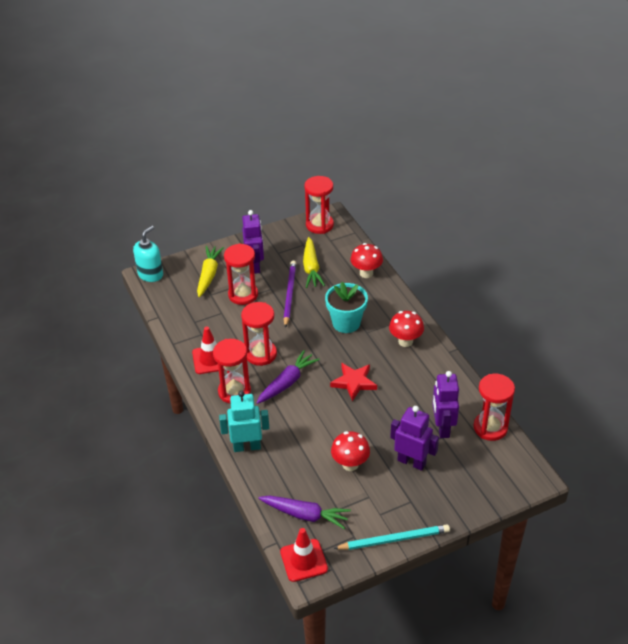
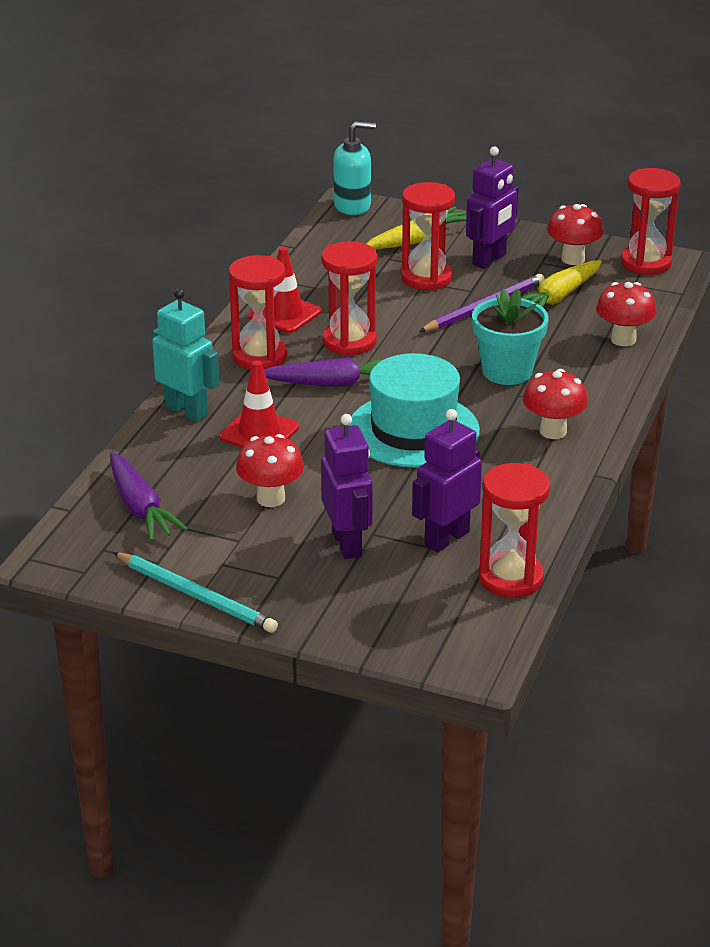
camera: 45 degrees right, 10 degrees down
red traffic cone [280,528,328,582] -> red traffic cone moved to [219,360,299,448]
red star [330,363,377,401] -> turquoise hat [348,353,480,468]
none -> red mushroom [547,204,603,265]

